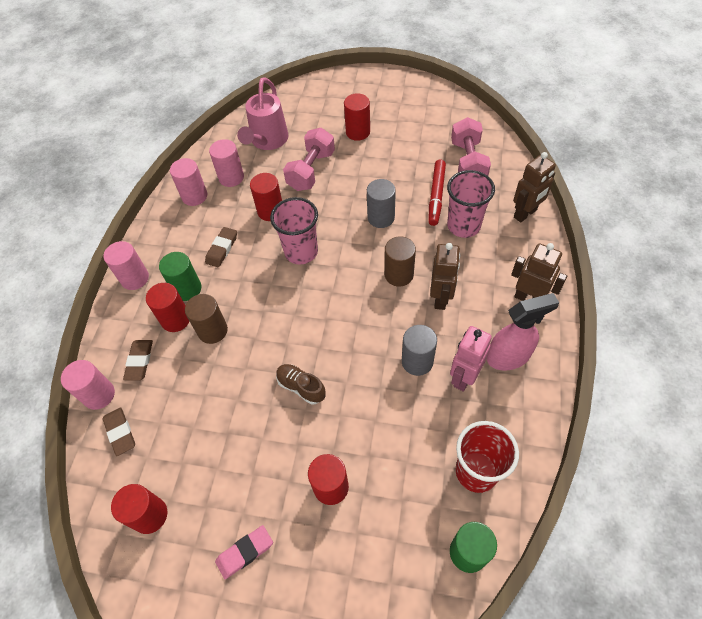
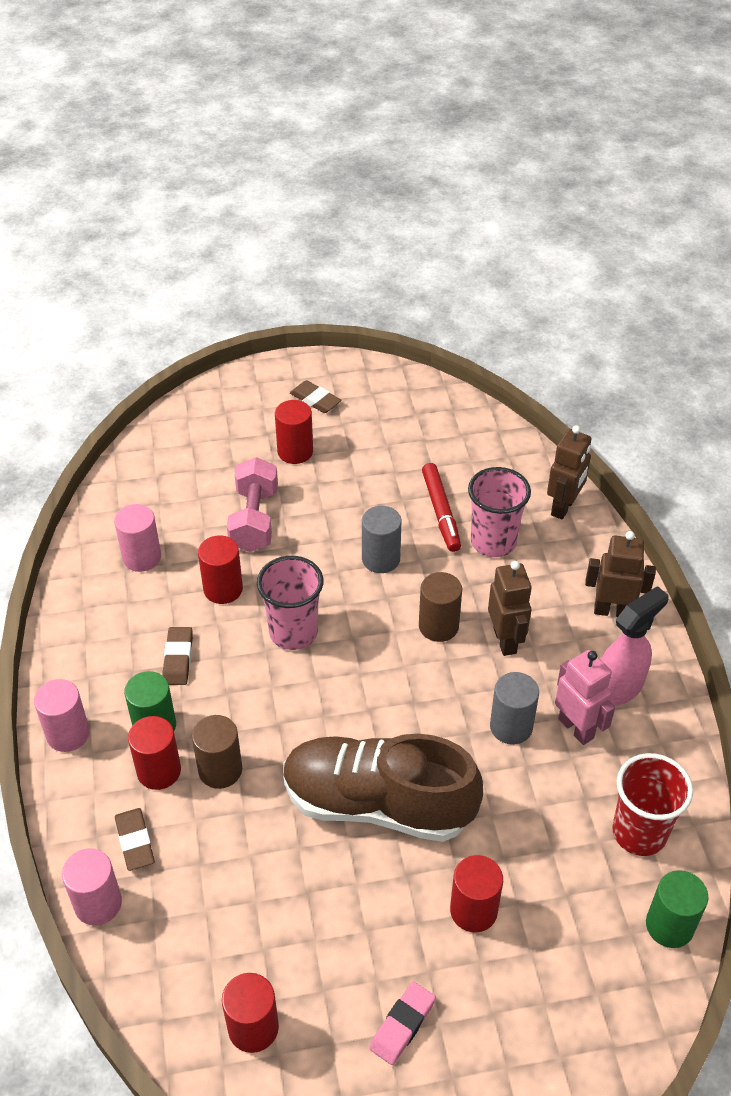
camera: 25 degrees left, 10 degrees down
brown eraser [102,408,135,456] -> brown eraser moved to [290,380,342,413]
pink cylinder [170,158,207,206] -> none
pink watering can [237,77,289,150] -> none
brown shoe [276,364,326,405] -> brown shoe [283,734,483,842], size x2.45
pink robot [450,326,492,392] -> pink robot turned 135 degrees clockwise [555,650,615,745]
pink dumbbell [451,117,491,176] -> none

